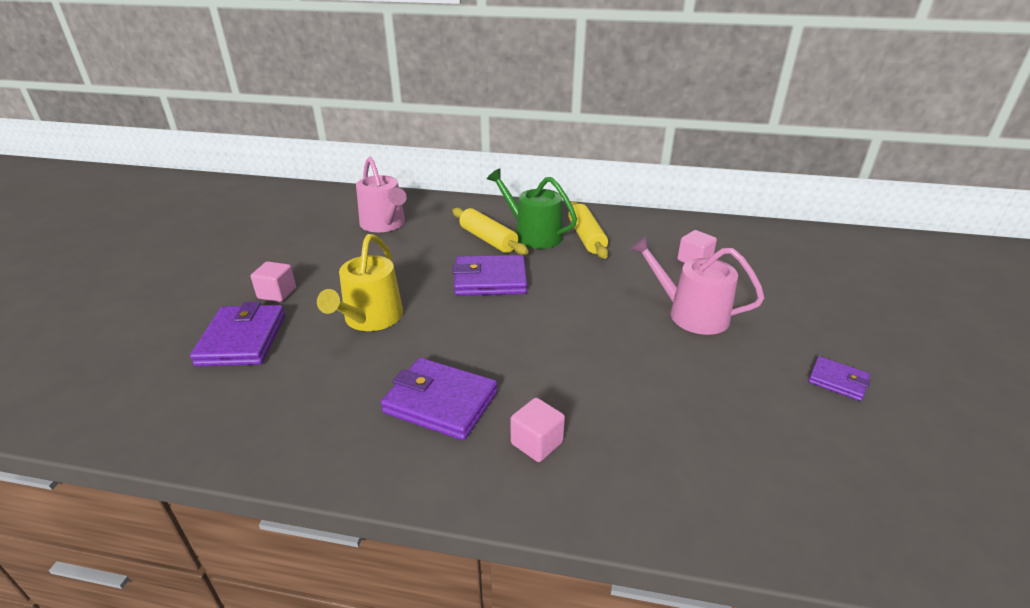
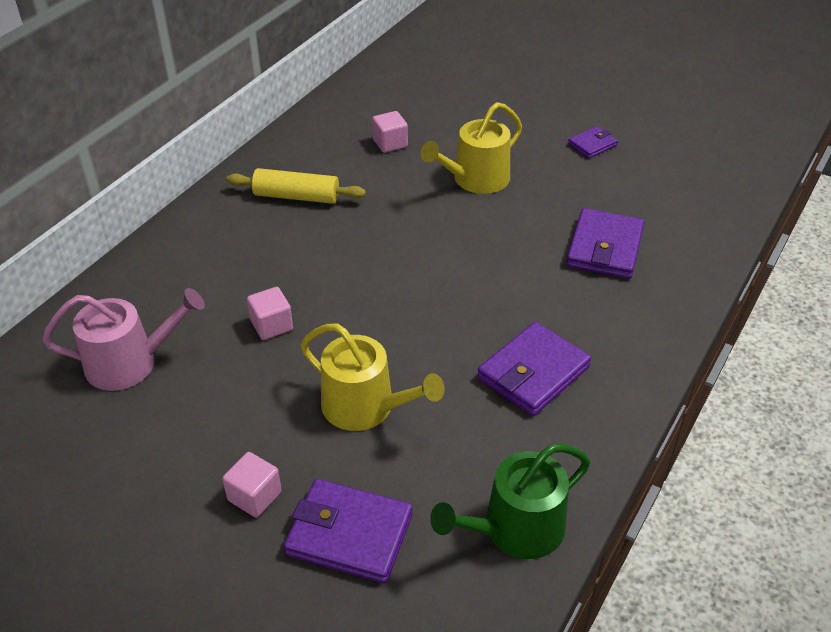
camera: 70 degrees left, 10 degrees up
yellow rolling pin [452,208,528,255] -> none
purple wallet [452,255,527,296] -> purple wallet moved to [566,208,644,279]
green watering can [487,168,577,249] -> green watering can moved to [430,444,590,559]
pink cube [511,398,565,462] -> pink cube moved to [247,287,293,340]
pink watering can [630,236,765,335] -> yellow watering can [421,102,522,194]

